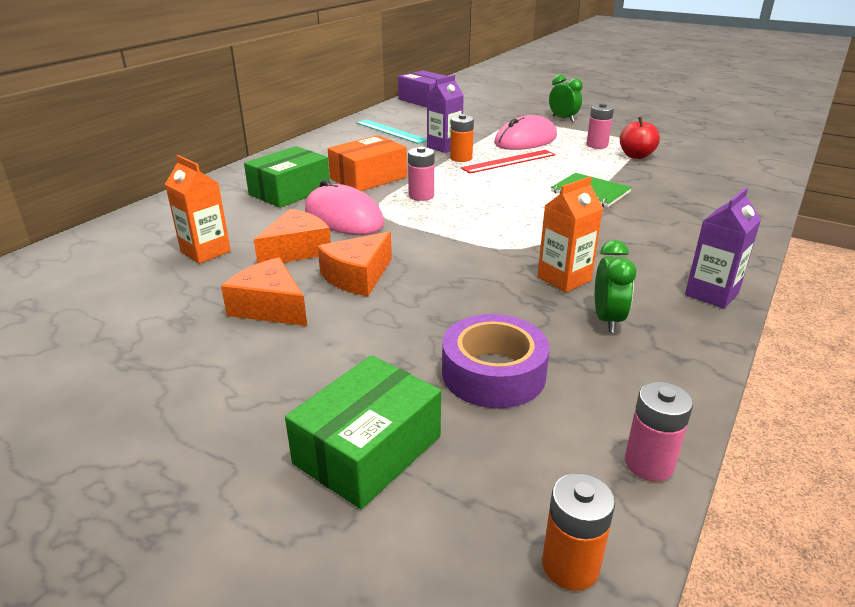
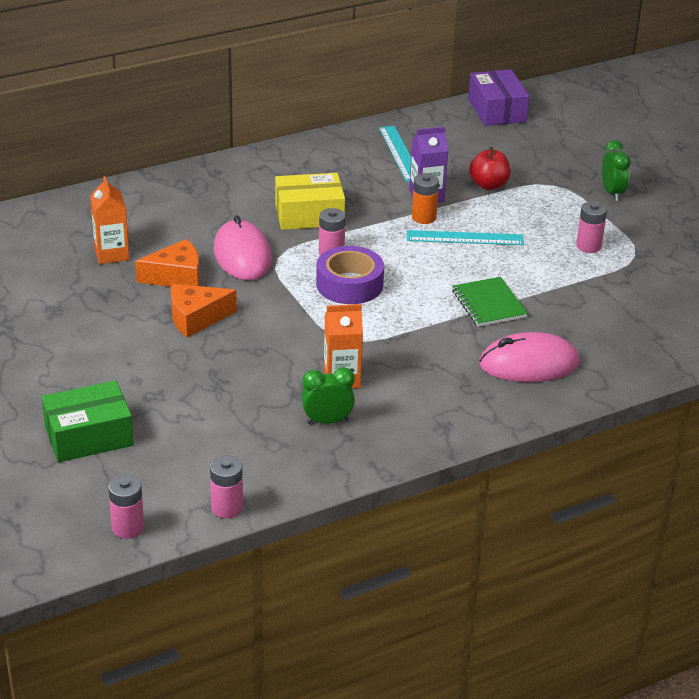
camera: 30 degrees right, 5 degrees up
orange cheese [221,257,307,326] -> none
green box [244,146,330,208] -> none
orange box [328,135,407,191] -> yellow box [275,173,345,230]
purple tape [442,314,550,408] -> purple tape moved to [316,246,384,304]
red ruler [461,150,555,173] -> turquoise ruler [407,230,524,245]
pink mouse [494,115,557,150] -> pink mouse moved to [479,332,580,382]
orange battery [542,473,615,591] -> pink battery [108,475,144,539]
green clock [595,240,636,333] -> green clock turned 135 degrees counterclockwise [301,367,355,424]
red apple [620,117,660,159] -> red apple moved to [469,147,511,190]
purple carton [685,187,761,309] -> none

